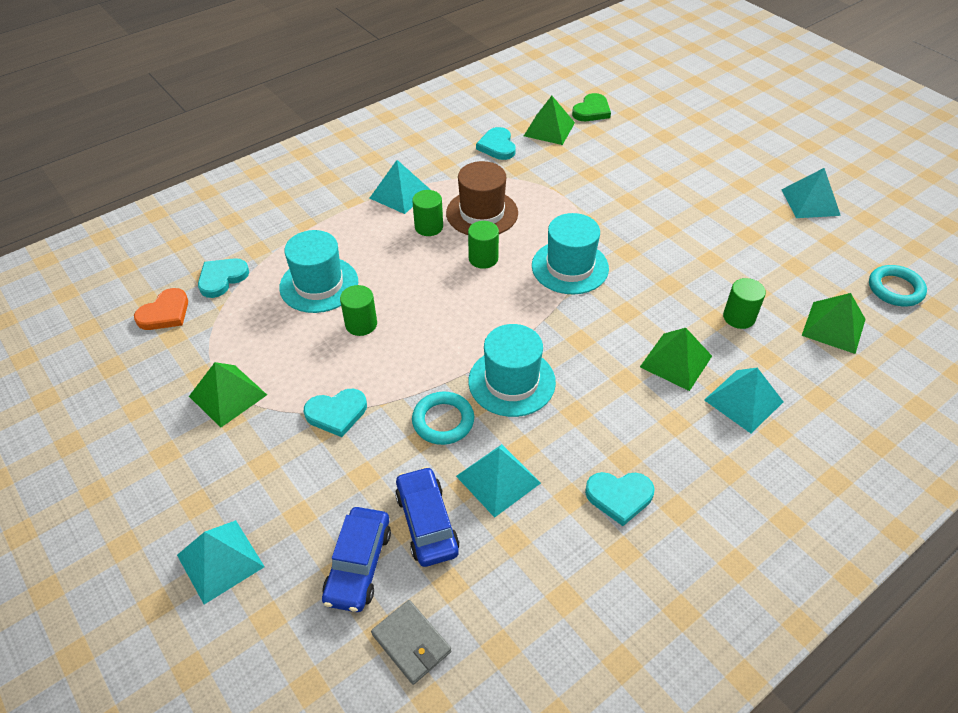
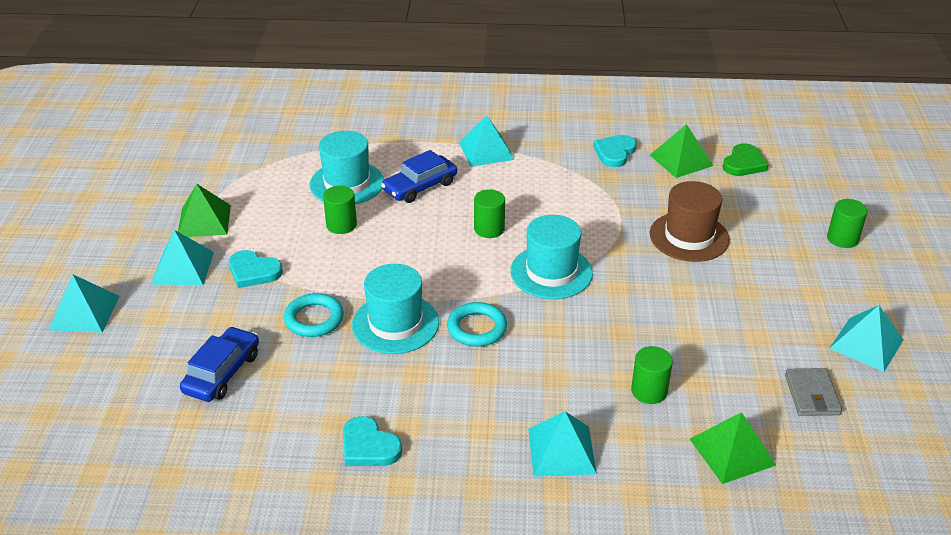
camera: 40 degrees right, 10 degrees down
orange heart [134,288,188,330] -> none
turquoise heart [198,258,249,298] -> none
blue car [322,507,391,612] -> blue car moved to [381,150,457,203]
grey wallet [371,600,451,685] -> grey wallet moved to [785,368,842,416]
green cylinder [412,190,443,236] -> green cylinder moved to [827,199,867,248]
brown hat [446,161,518,235] -> brown hat moved to [650,181,730,262]
turquoise pyramid [456,444,541,518] -> turquoise pyramid moved to [151,230,214,285]
green heart [572,93,611,121] -> green heart turned 45 degrees counterclockwise [723,143,768,176]
green pyramid [640,328,712,391] -> none
turquoise ring [869,265,927,306] -> turquoise ring moved to [447,302,507,347]

